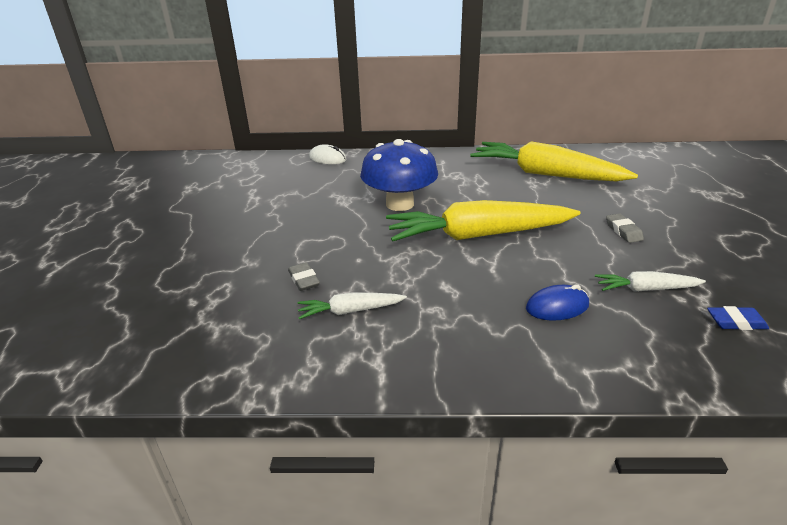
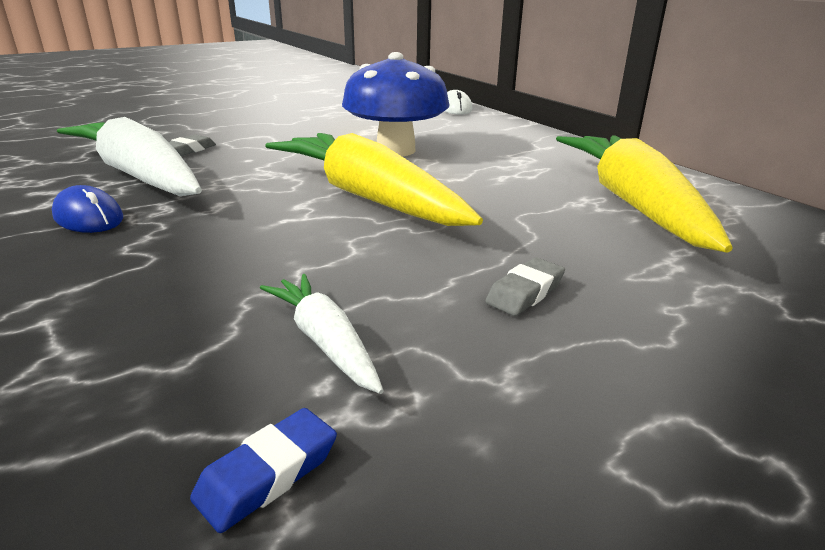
camera: 55 degrees right, 5 degrees down
white carrot [297,292,407,319] -> white carrot [57,117,202,196], size x2.15
blue mouse [526,284,589,321] -> blue mouse moved to [52,185,123,233]
blue eraser [707,306,769,330] -> blue eraser turned 75 degrees clockwise [190,408,337,533]

